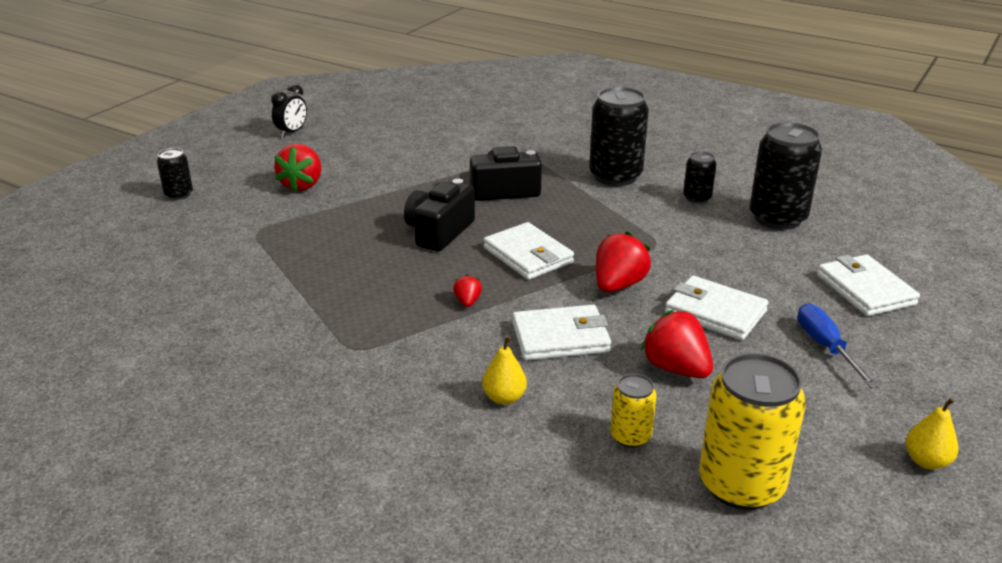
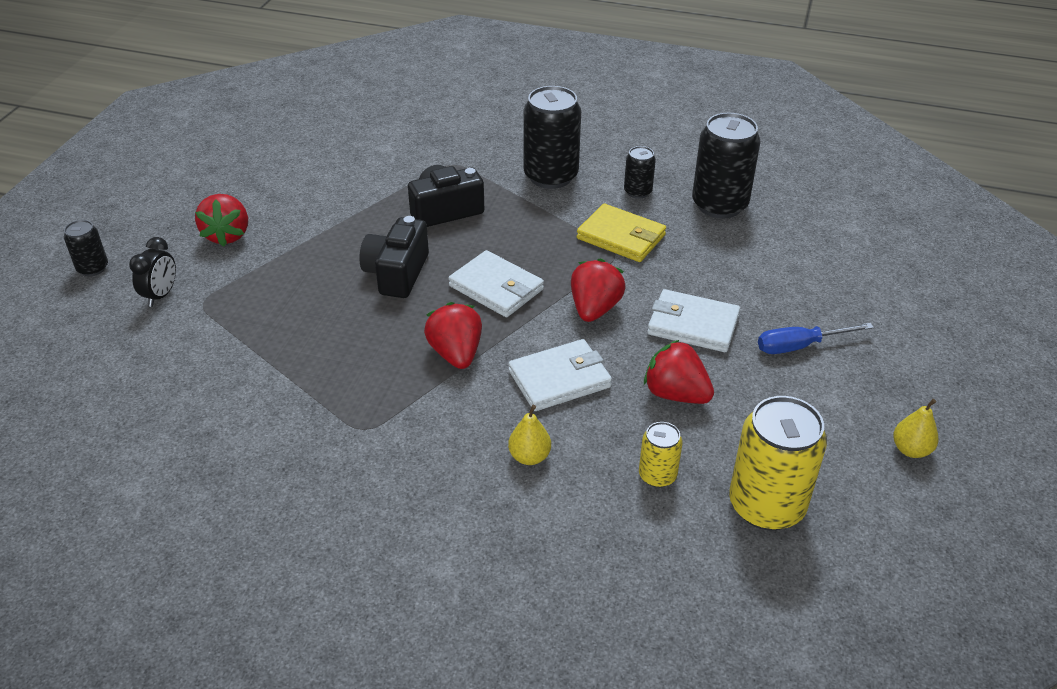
camera: 15 degrees left, 10 degrees up
black clock [271,84,307,137] -> black clock moved to [129,237,176,307]
red strawberry [453,275,482,307] -> red strawberry [424,302,482,369], size x2.00
blue screwdriver [797,303,878,388] -> blue screwdriver turned 75 degrees counterclockwise [758,323,874,354]
white wallet [817,255,920,316] -> none
none -> yellow wallet [577,204,666,262]

